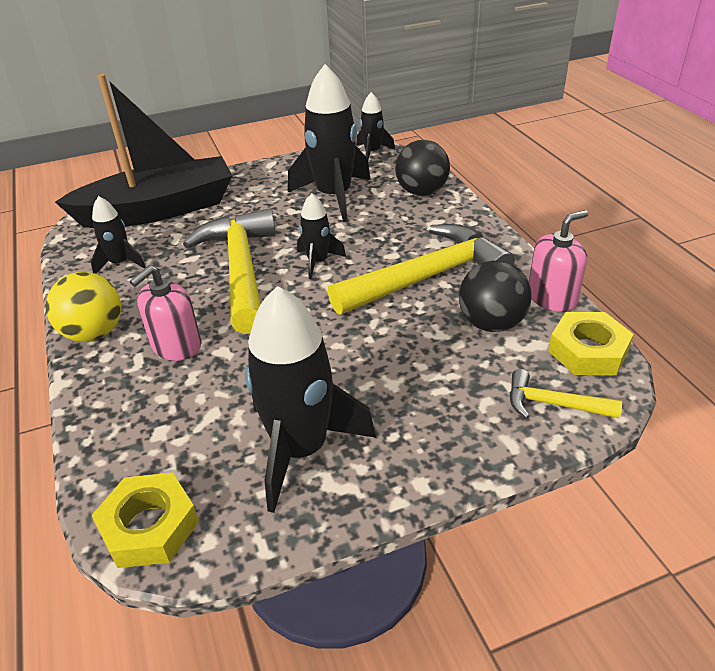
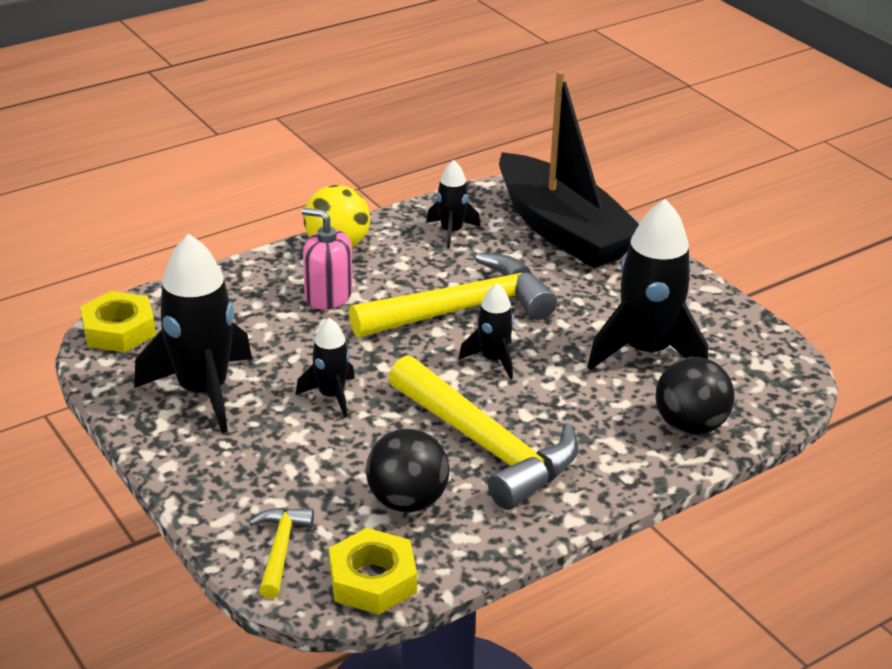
camera: 75 degrees right, 5 degrees down
black rocket [356,92,395,160] -> black rocket moved to [296,318,355,417]
pink soap dispenser [529,210,588,312] -> none

